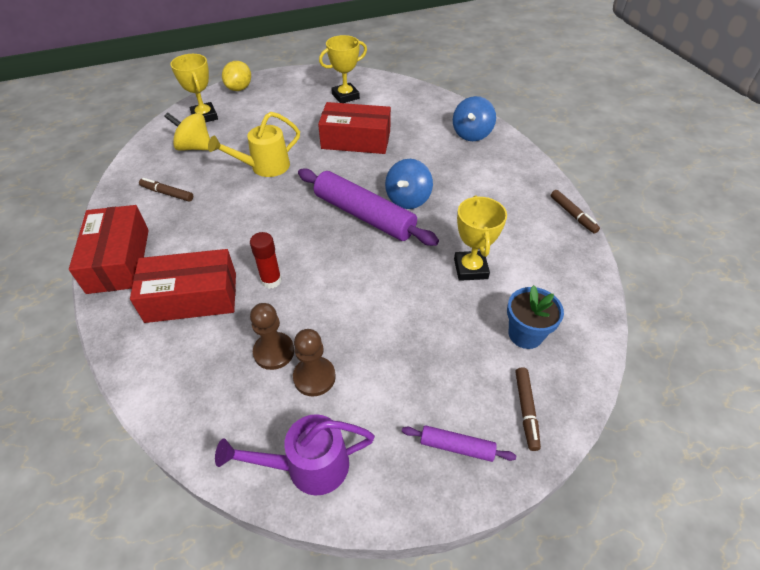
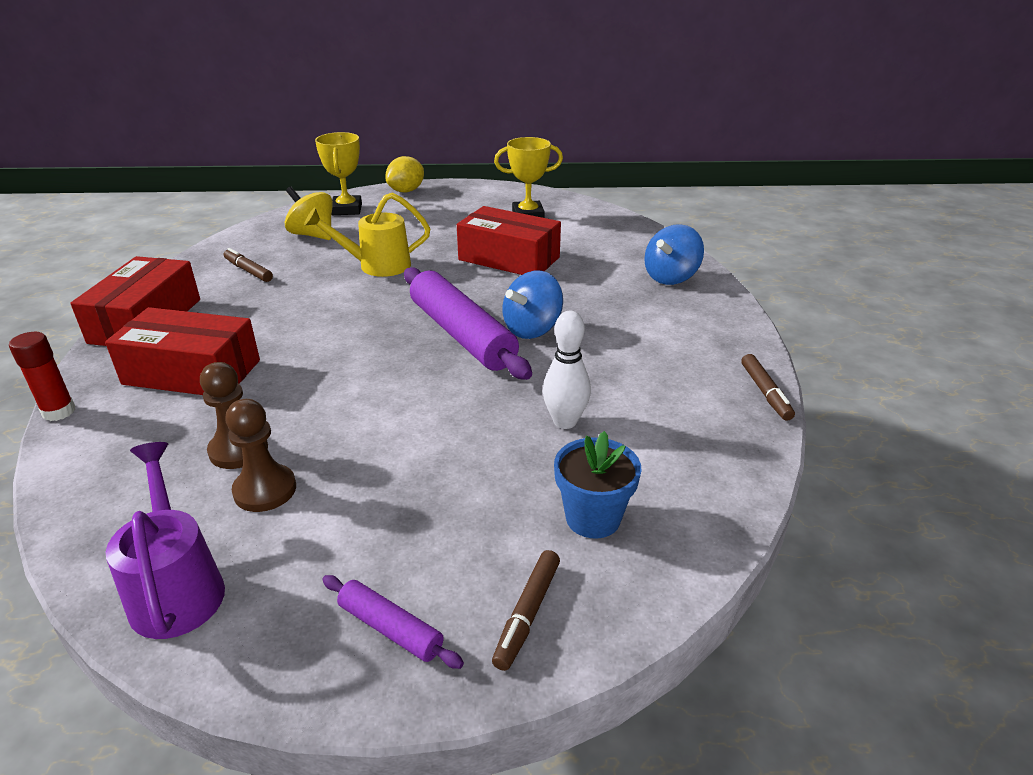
camera: 20 degrees right, 15 degrees down
purple watering can [215,414,375,495] -> purple watering can turned 60 degrees clockwise [106,442,225,639]
red glue stick [250,232,282,289] -> red glue stick moved to [9,332,76,421]
yellow trophy [454,195,507,281] -> white bowling pin [543,311,591,429]

